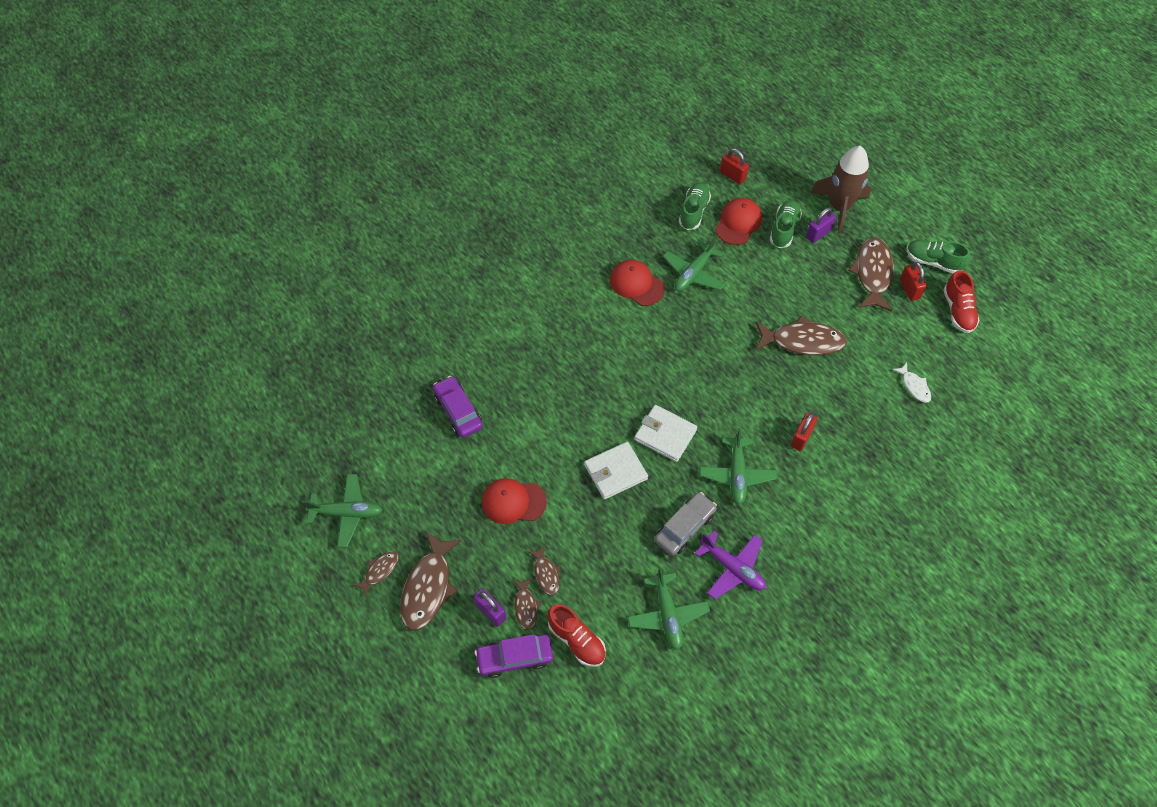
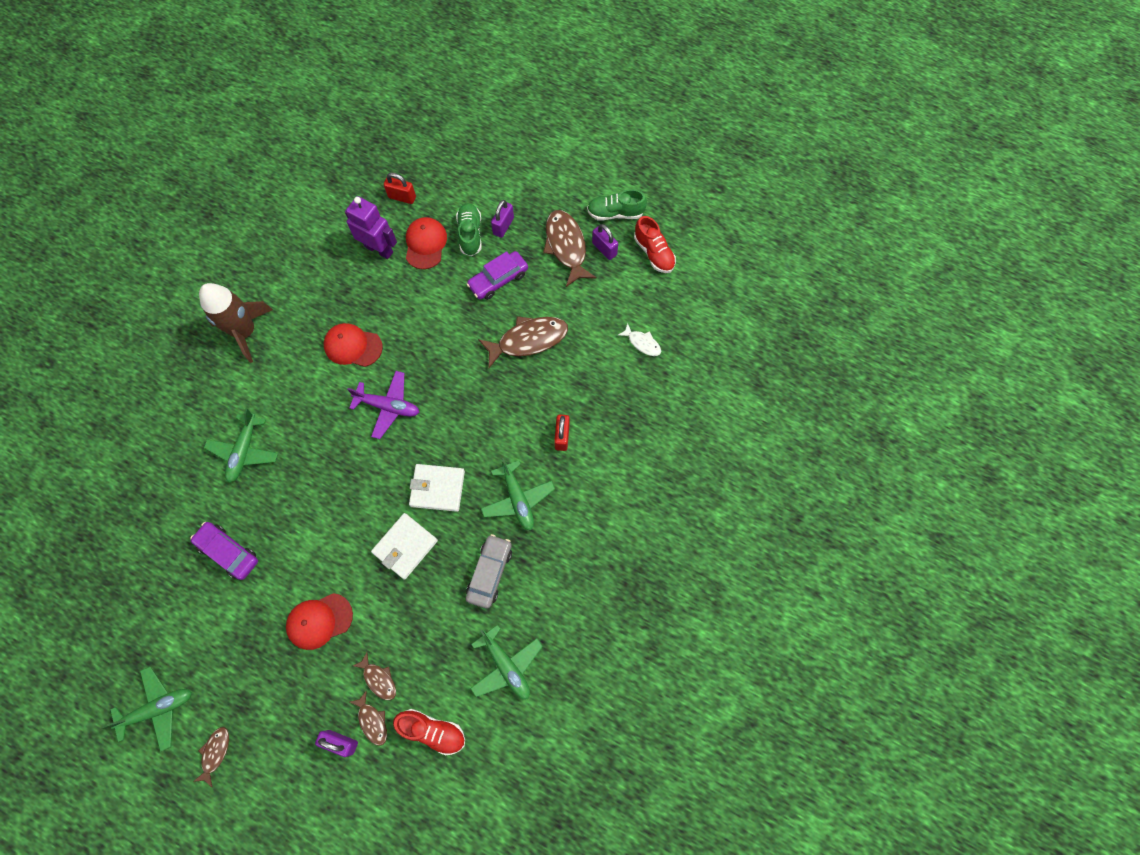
camera: 25 degrees left, 10 degrees up
brown fish [400,531,462,631] -> none
purple car [475,634,553,678] -> purple car moved to [466,251,528,300]
green plane [663,236,725,292] -> green plane moved to [204,409,278,483]
green shoe [679,183,711,230] -> purple robot [345,196,397,259]
purple plane [695,531,766,599] -> purple plane moved to [347,371,419,439]
brown rocket [810,146,871,234] -> brown rocket moved to [199,283,273,363]
red padlock [900,262,927,301] -> purple padlock [592,224,618,260]

